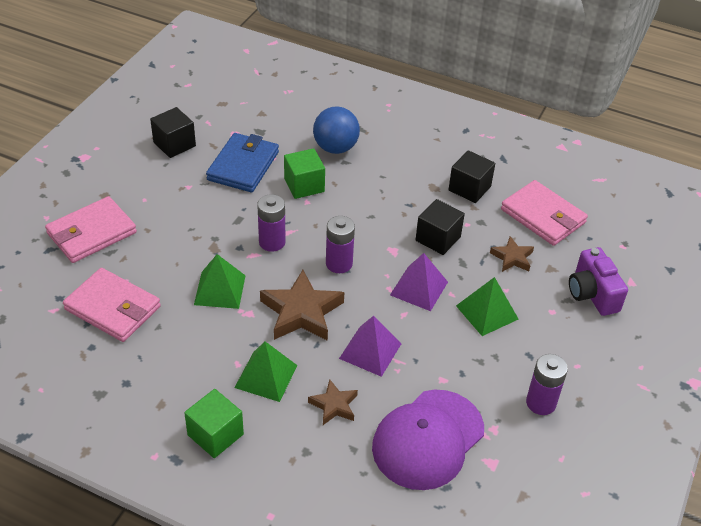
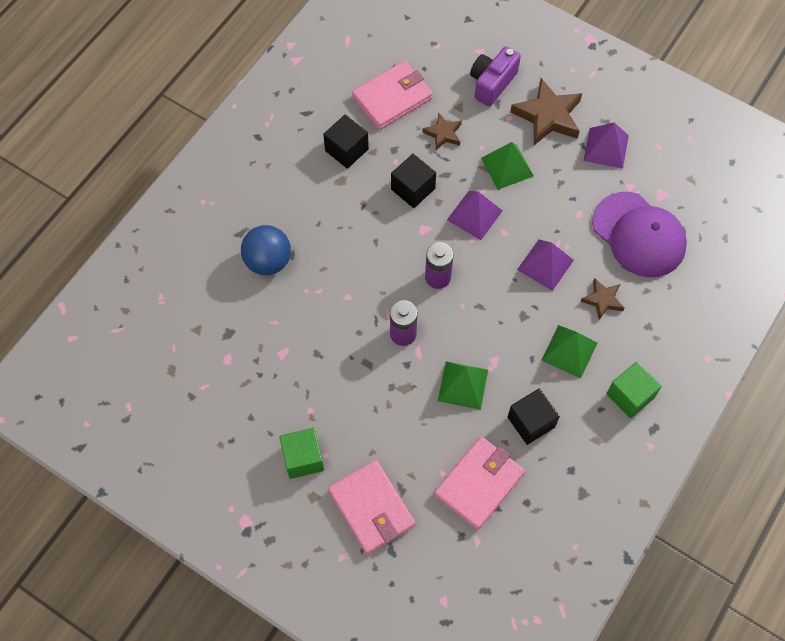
camera: 80 degrees left, 20 degrees up
black cube [150,107,196,158] -> black cube moved to [508,388,560,445]
blue wallet [206,133,279,192] -> none
brown star [260,270,344,341] -> brown star moved to [510,78,582,145]
green cube [284,148,325,199] -> green cube moved to [279,428,324,479]
purple battery [526,354,568,415] -> purple pyramid [584,122,629,169]
purple camera [569,247,628,316] -> purple camera turned 135 degrees clockwise [470,46,521,107]

